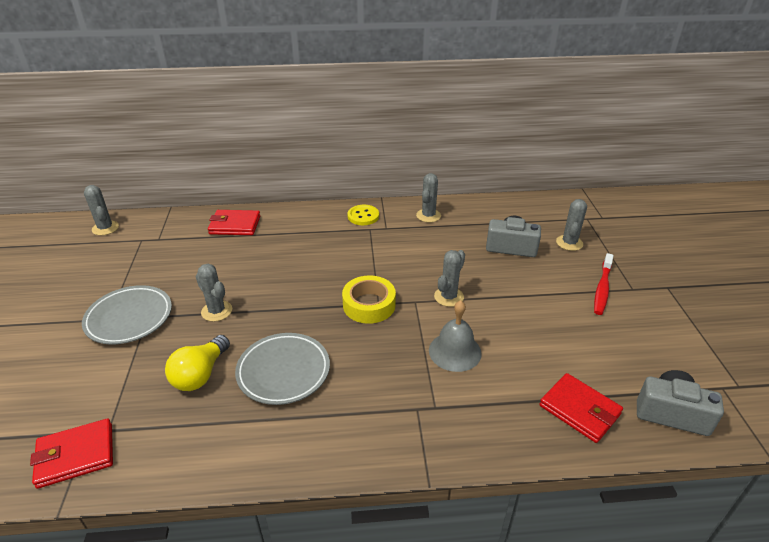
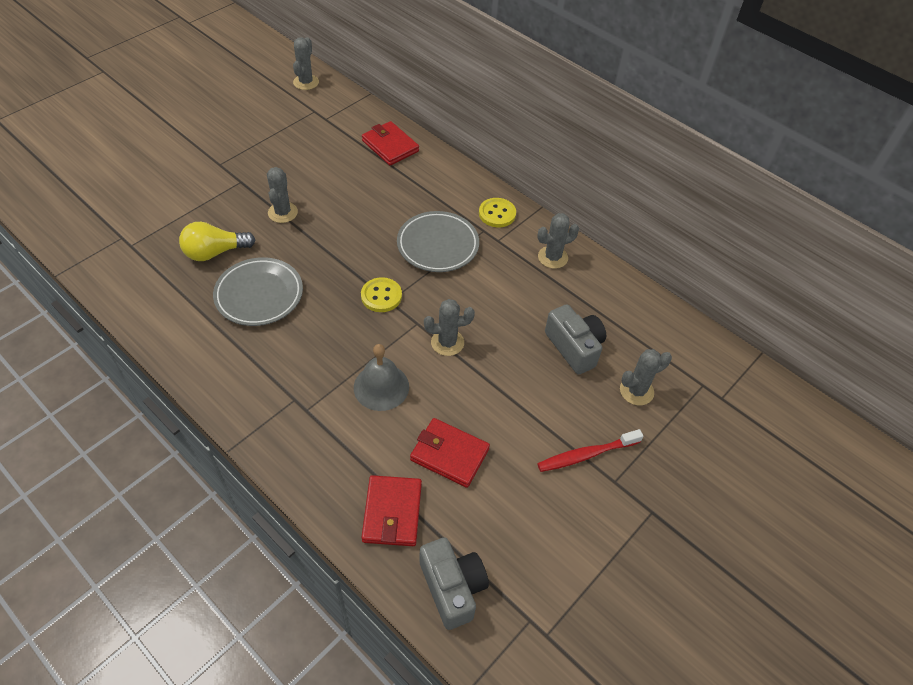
camera: 45 degrees right, 15 degrees up
red wallet [30,419,113,489] -> red wallet moved to [410,418,490,488]
grey plate [82,285,172,345] -> grey plate moved to [397,211,479,272]
yellow tape [342,275,396,324] -> yellow button [361,277,402,312]

